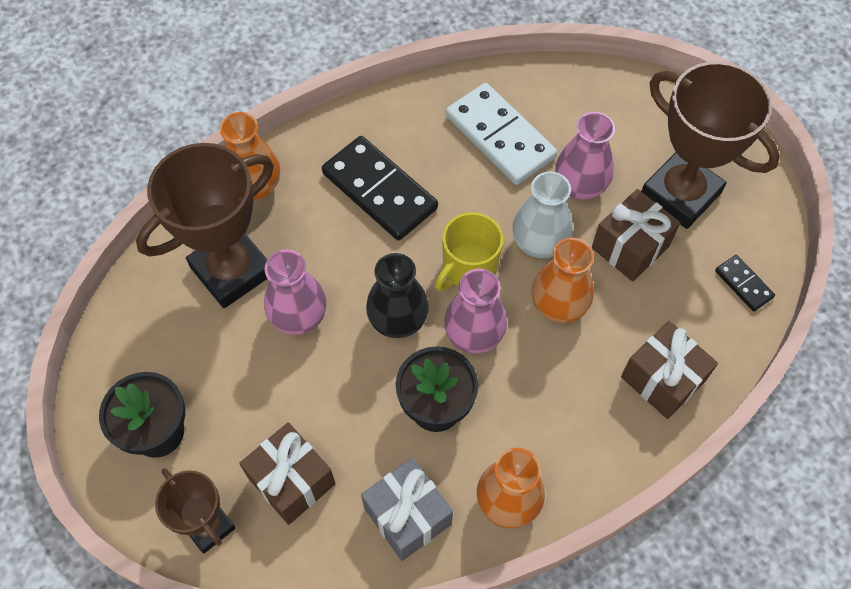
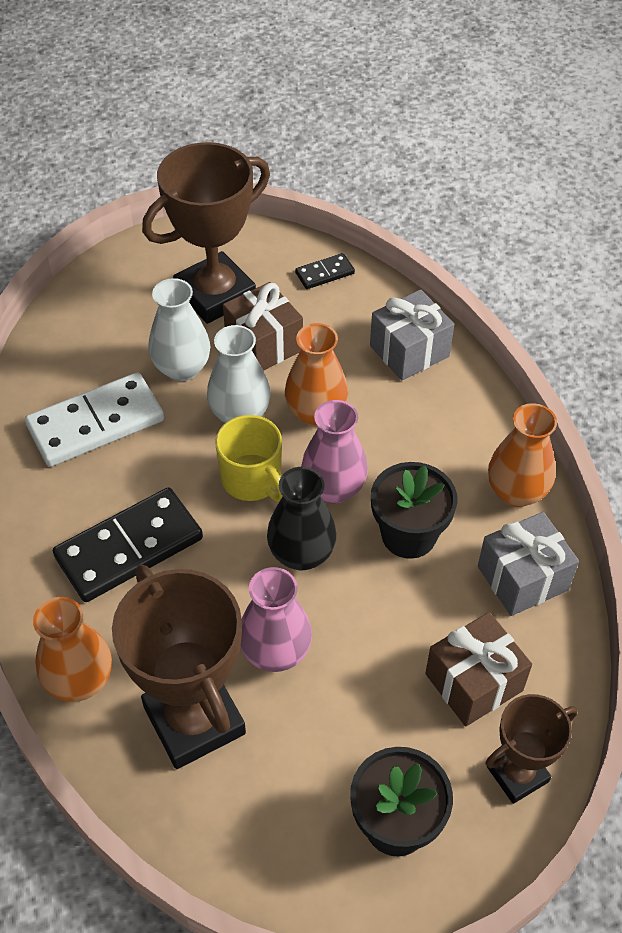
camera: 80 degrees left, 10 degrees down
pink vase [555,112,615,200] -> white vase [148,278,210,381]
brown gift [621,321,718,419] -> grey gift [370,289,454,381]

